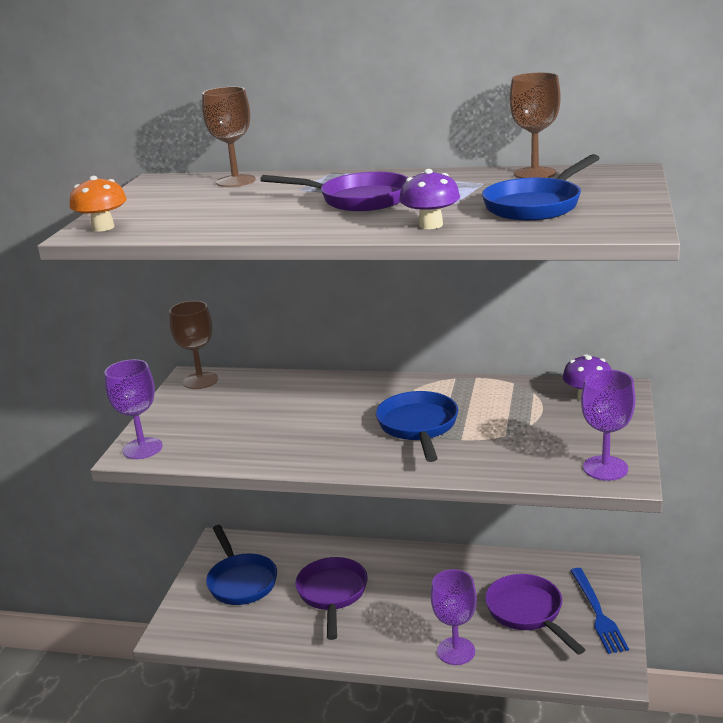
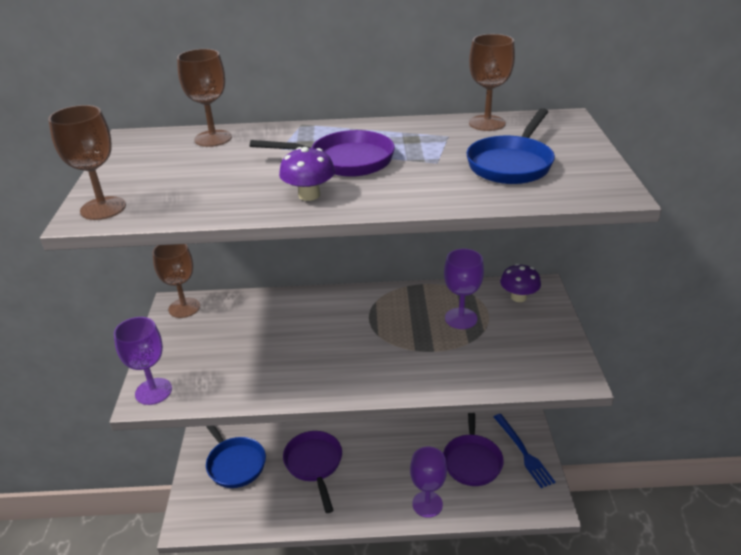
camera: 15 degrees left, 10 degrees up
orange mushroom [70,176,127,232] -> brown goblet [48,105,126,220]
blue pan [376,391,458,462] -> none
purple mushroom [399,169,460,229] -> purple mushroom moved to [279,147,335,201]
purple pan [485,574,586,655] -> purple pan turned 135 degrees counterclockwise [443,413,504,486]
purple goblet [581,369,636,481] -> purple goblet moved to [444,248,484,329]

